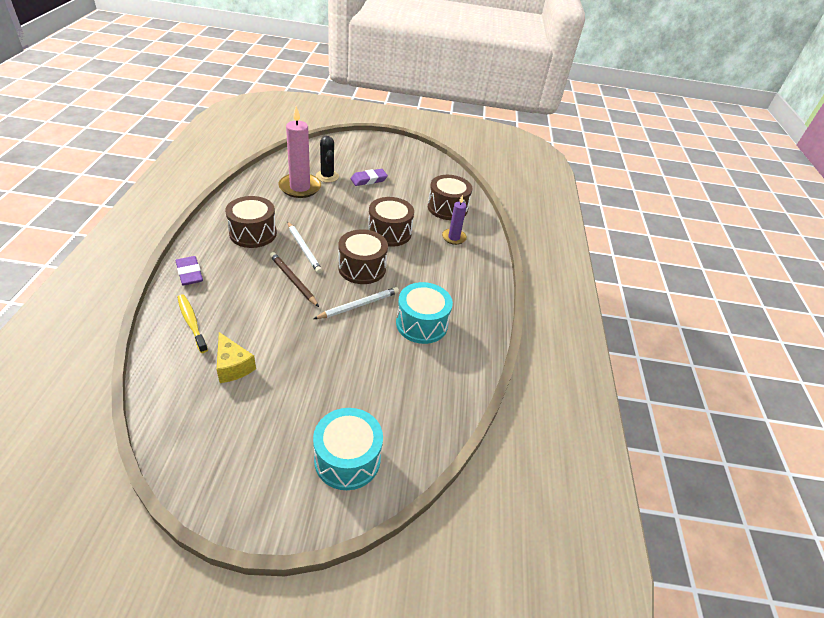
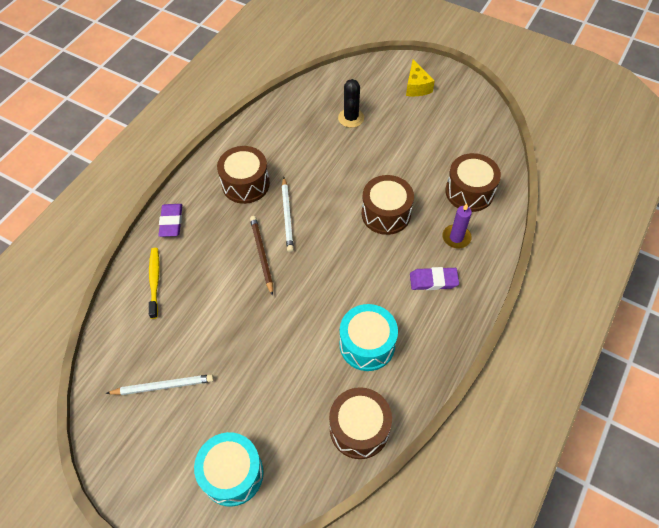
camera: 30 degrees right, 15 degrees up
yellow cheese [217,332,256,383] -> yellow cheese moved to [406,60,435,96]
pink candle [278,106,321,198] -> none
white pencil [313,287,399,319] -> white pencil moved to [106,374,214,395]
brown drum [338,229,388,284] -> brown drum moved to [329,387,392,459]
purple eraser [351,169,388,186] -> purple eraser moved to [410,267,459,290]

